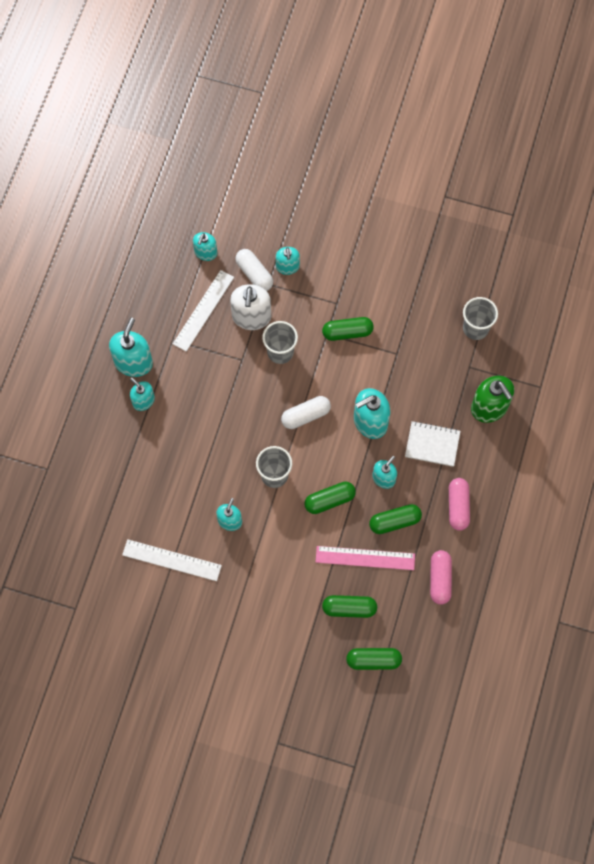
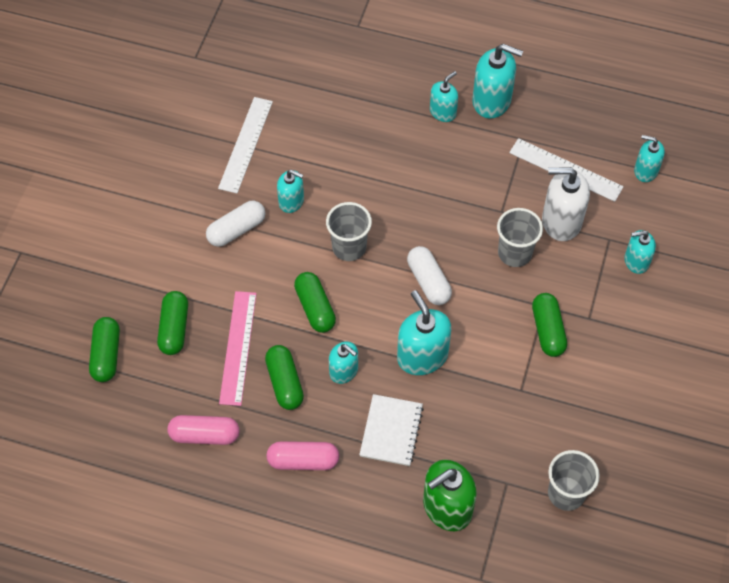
camera: 90 degrees right, 10 degrees down
white capsule [235,249,273,291] -> white capsule moved to [206,201,265,247]

